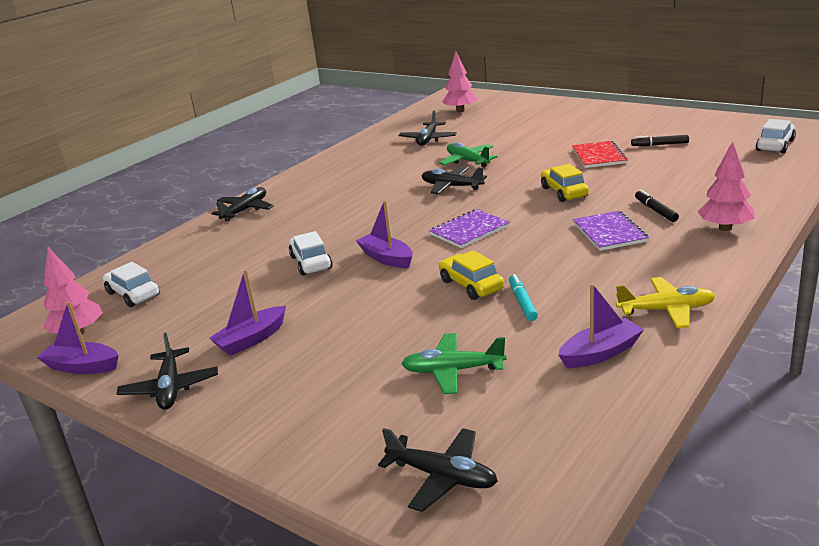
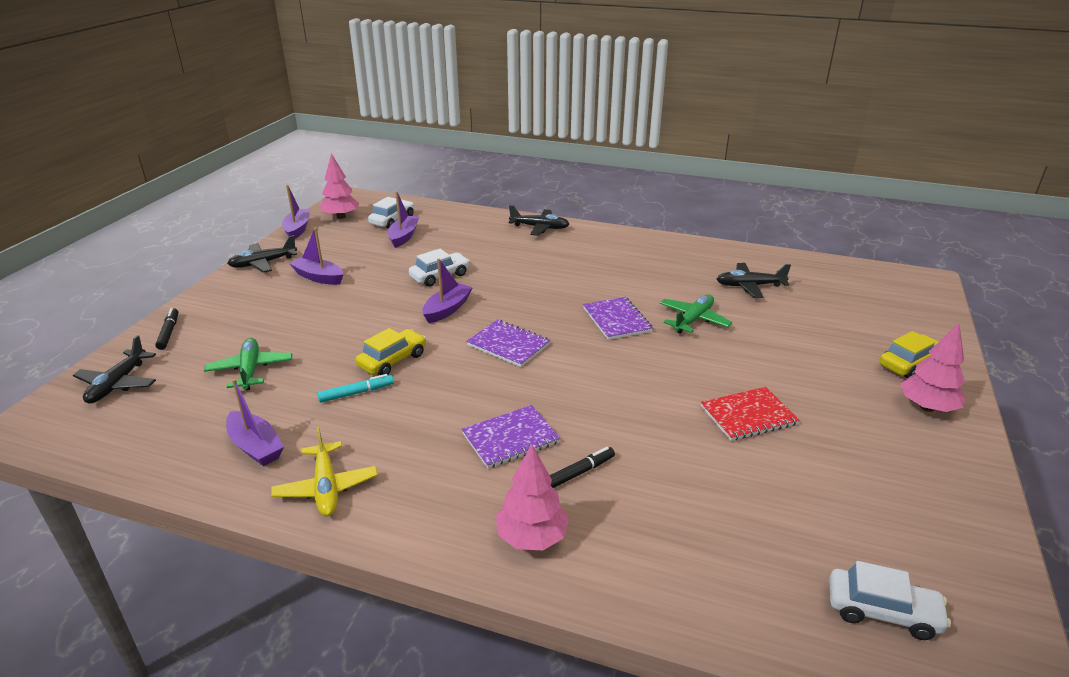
camera: 70 degrees right, 5 degrees up
black plane [422,166,487,194] -> purple notebook [583,297,653,340]
pink tree [442,51,477,112] -> pink tree moved to [900,323,965,412]
yellow car [541,164,589,202] -> yellow car moved to [880,331,939,378]
black marker [631,135,689,146] -> black marker moved to [155,308,178,350]
none -> purple boat [388,191,419,248]

